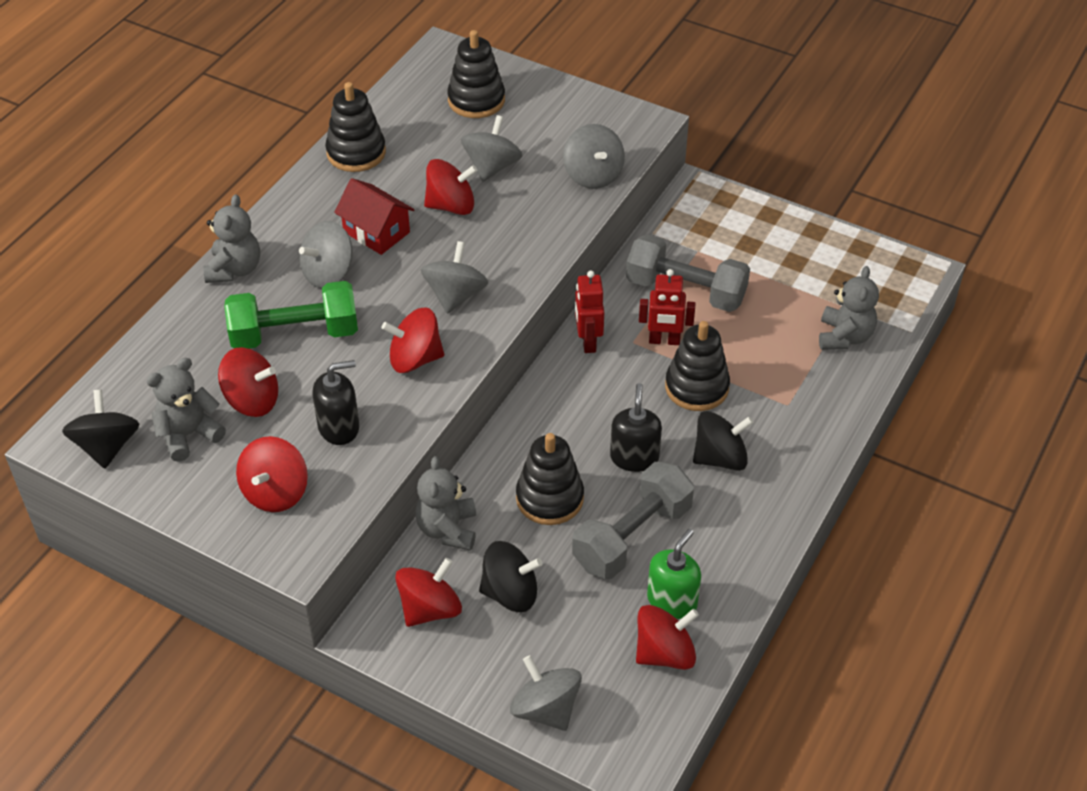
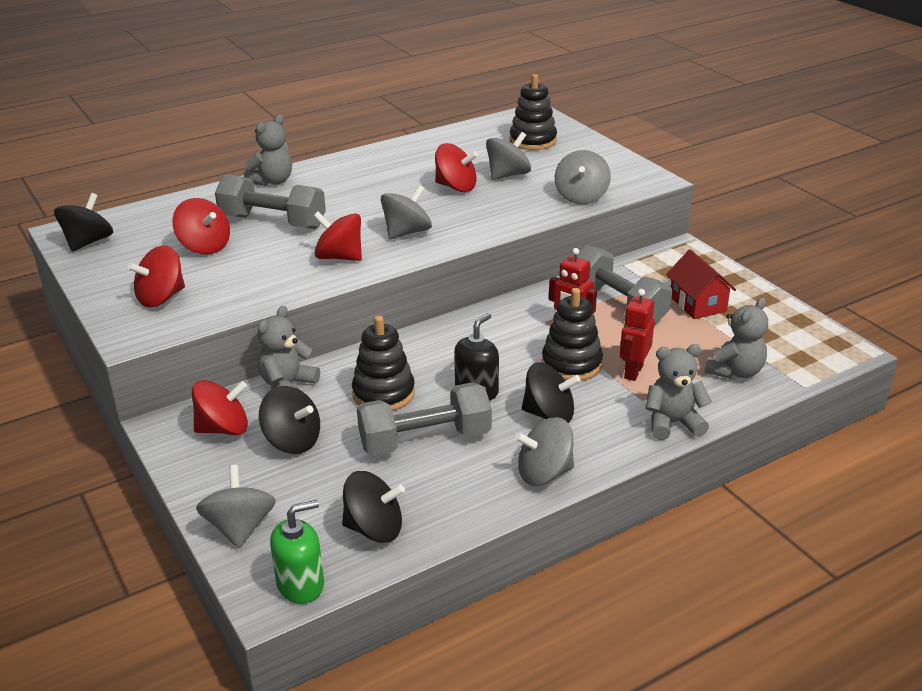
camera: 30 degrees right, 15 degrees down
grey teddy bear [146,358,226,462] -> grey teddy bear moved to [646,344,712,440]
green dumbbell [224,281,358,349] -> grey dumbbell [215,174,326,229]
grey spinning top [299,221,353,288] -> grey spinning top moved to [515,417,574,486]
black soap dispenser [312,360,359,445] -> none
black stacking toy [325,82,386,172] -> none
red house [334,178,414,255] -> red house moved to [666,249,736,319]
red robot [575,271,604,353] -> red robot moved to [620,289,654,381]
red spinning top [636,605,699,670] -> black spinning top [342,471,405,543]
green soap dispenser [647,529,701,619] -> green soap dispenser moved to [270,500,324,604]

